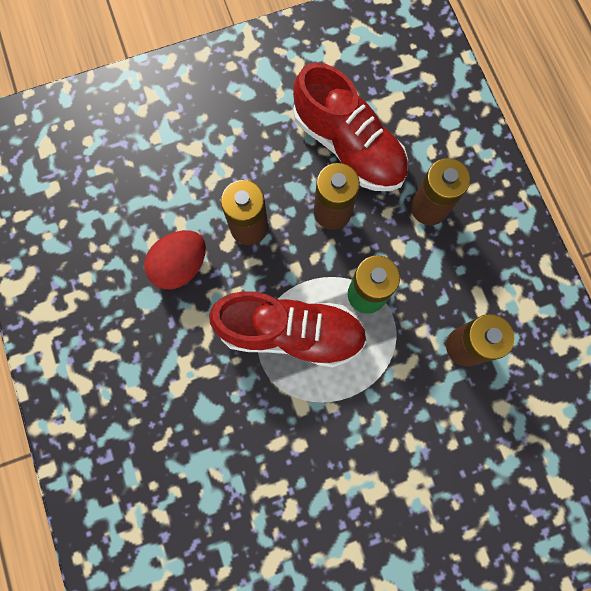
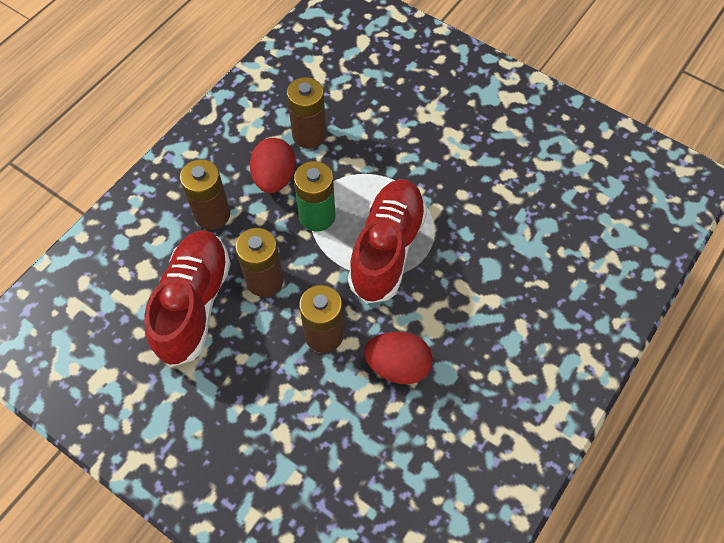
camera: 125 degrees left, 15 degrees down
red shoe [209,291,367,367] -> red shoe turned 45 degrees clockwise [348,179,427,304]
none -> red egg [250,138,296,193]

